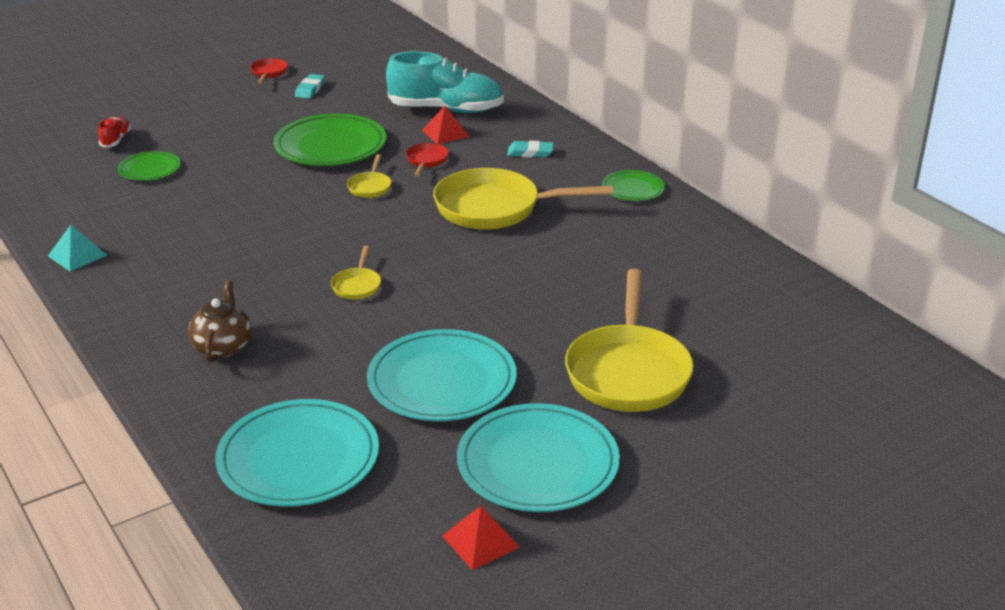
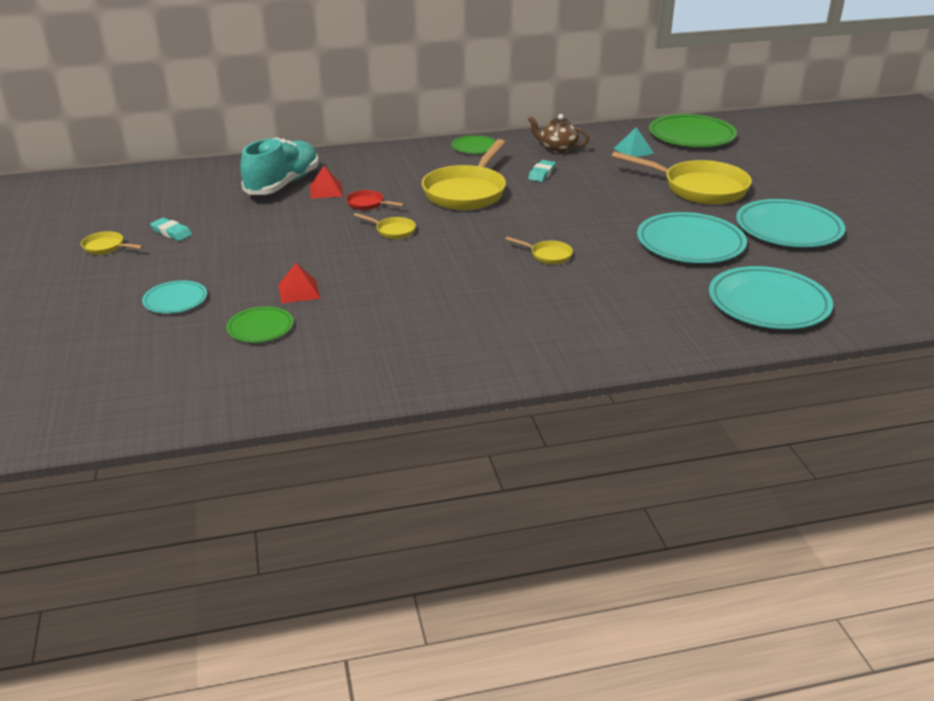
camera: 70 degrees left, 0 degrees up
turquoise pyramid [48,225,107,271] -> turquoise pyramid moved to [614,127,654,157]
red shoe [98,117,131,148] -> none
brown teapot [188,280,252,363] -> brown teapot moved to [528,114,589,153]
red pan [250,58,288,84] -> yellow pan [81,231,143,255]
green plate [273,114,386,166] -> green plate moved to [649,114,737,147]
red pyramid [443,506,520,570] -> red pyramid moved to [279,263,320,303]
turquoise eraser [507,141,554,157] -> turquoise eraser moved to [528,160,556,182]
none -> turquoise plate [142,281,207,314]

